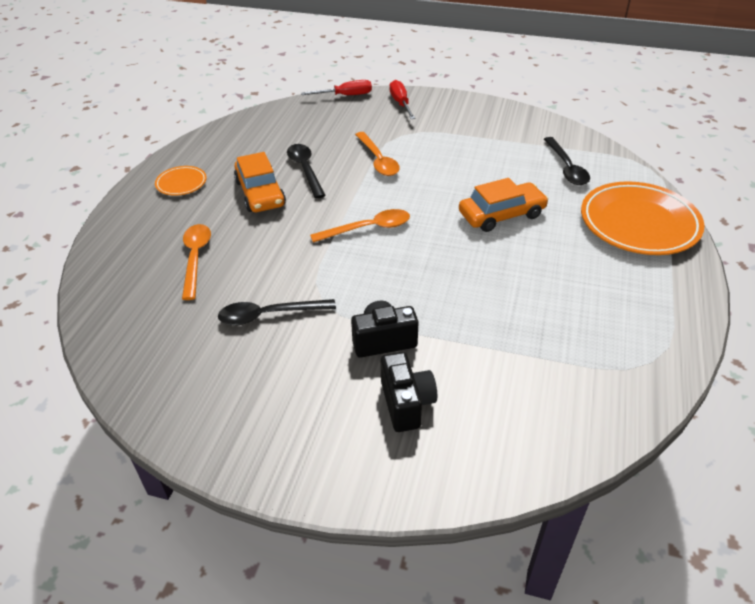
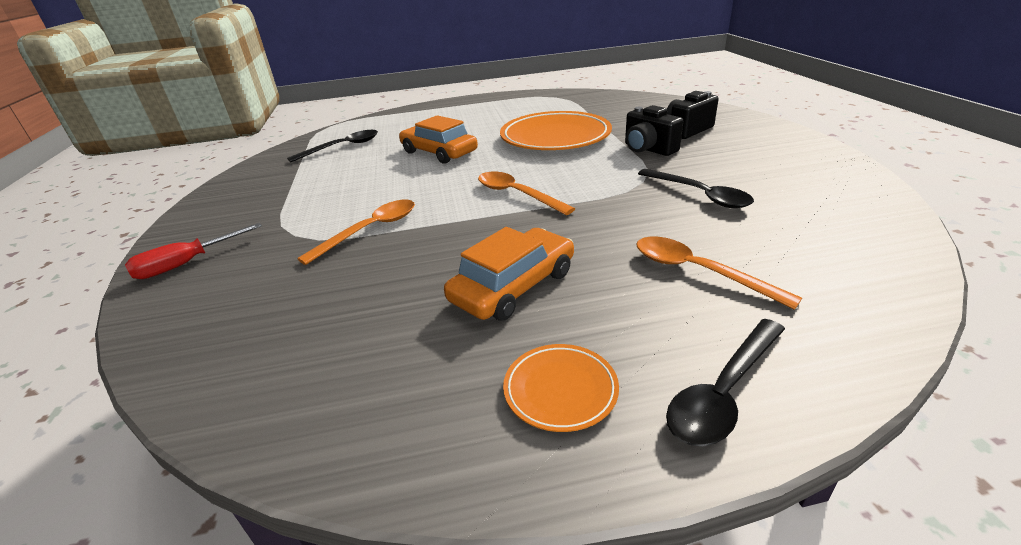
camera: 115 degrees left, 10 degrees down
orange spoon [182,224,211,300] -> orange spoon turned 75 degrees clockwise [636,237,802,310]
black spoon [287,144,326,199] -> black spoon moved to [666,319,785,446]
red screwdriver [301,80,372,95] -> none
orange plate [581,181,705,255] -> orange plate moved to [500,111,612,150]

